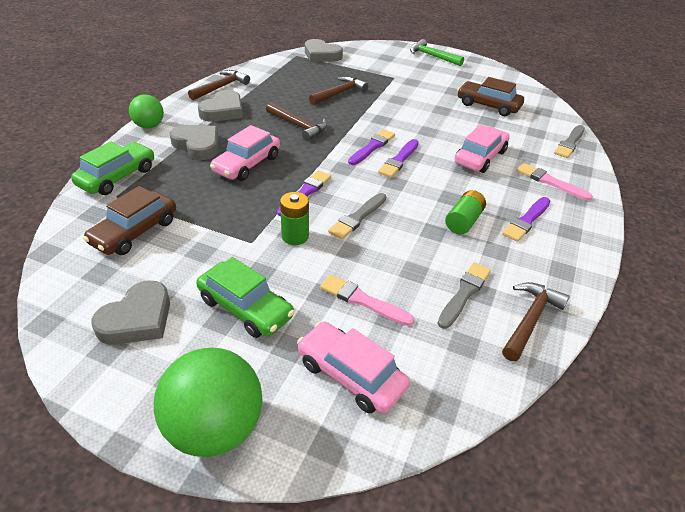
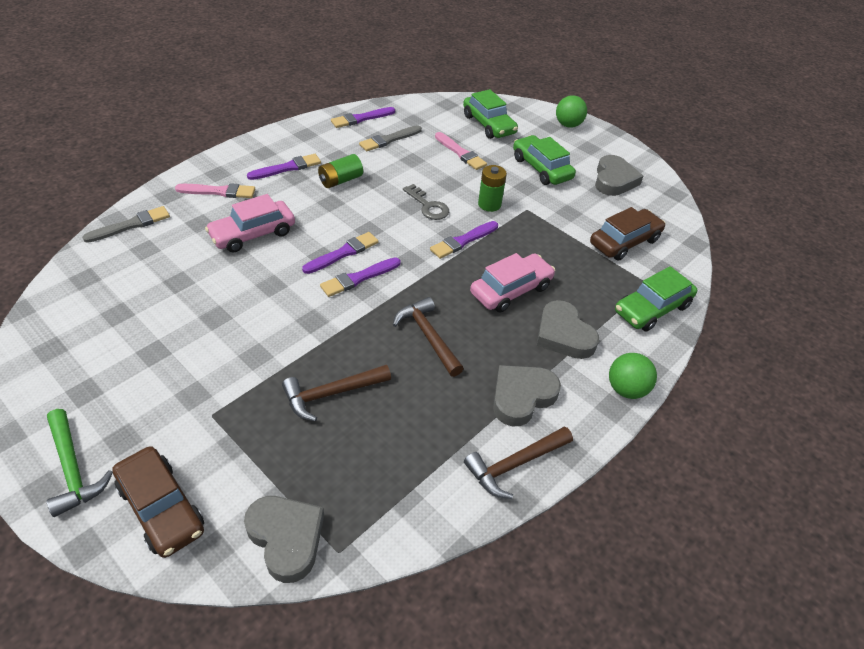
camera: 160 degrees left, 5 degrees up
grey heart [91,280,170,345] -> grey heart turned 135 degrees clockwise [595,155,643,196]
green ball [154,348,263,457] -> green ball [556,95,587,128], size x0.58
pink car [297,321,410,414] -> green car [463,89,518,139]
grey brush [328,193,387,239] -> grey key [403,184,449,220]
brown car [457,77,524,116] -> brown car moved to [112,446,204,558]
brown hammer [502,282,570,361] -> purple brush [331,107,395,128]
pink brush [517,163,593,201] -> pink brush turned 60 degrees counterclockwise [175,183,255,198]

